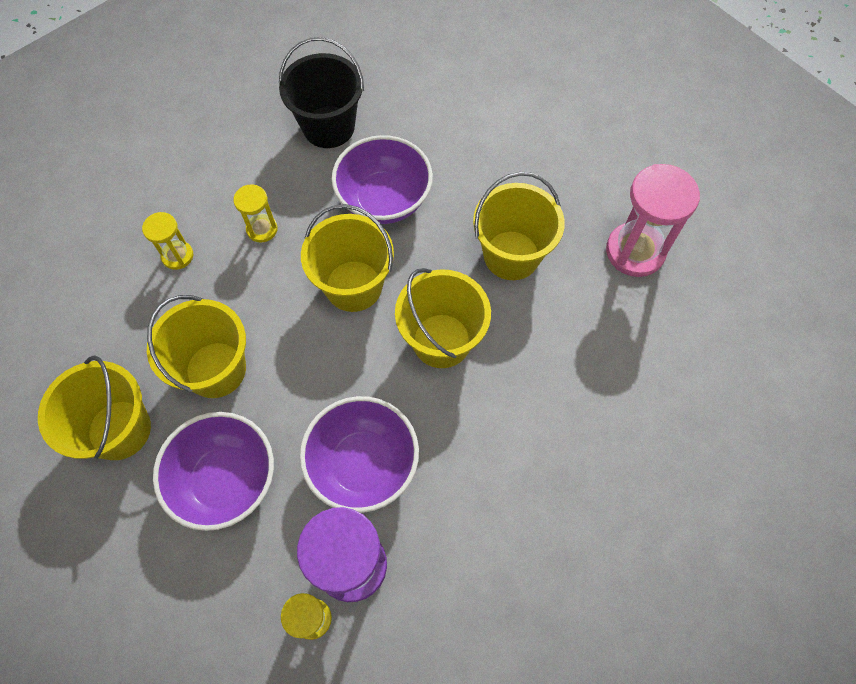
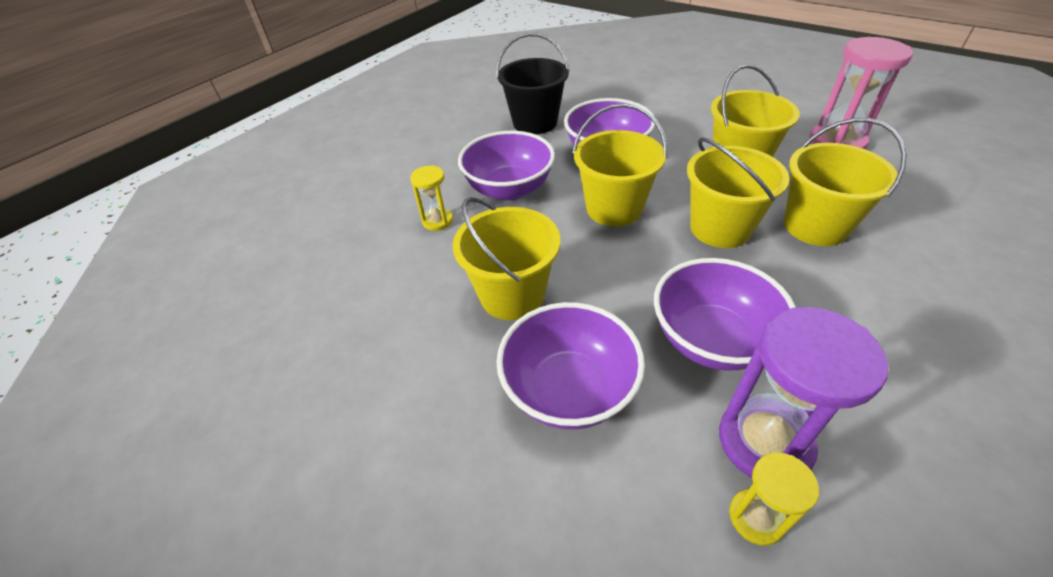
camera: 10 degrees left, 20 degrees down
yellow bucket [38,356,151,460] -> yellow bucket moved to [784,118,907,246]
yellow hourglass [233,184,278,243] -> purple bowl [458,131,555,201]

